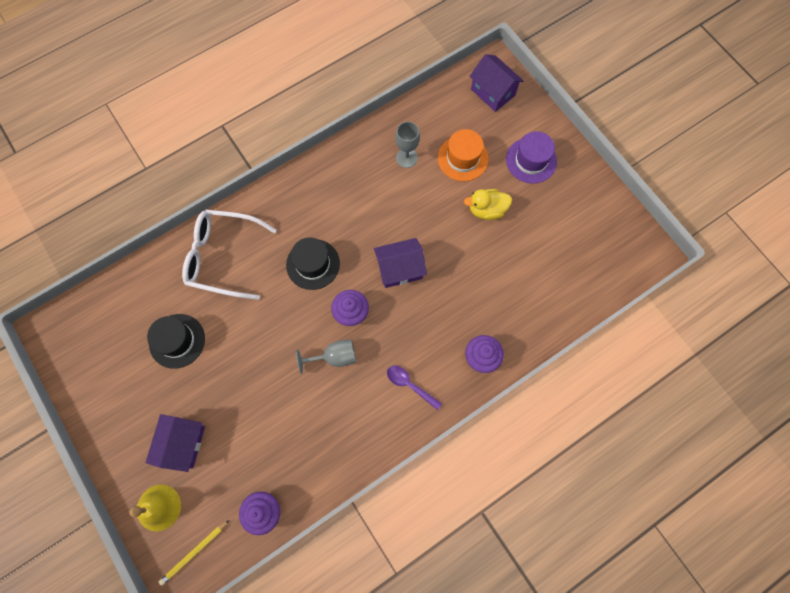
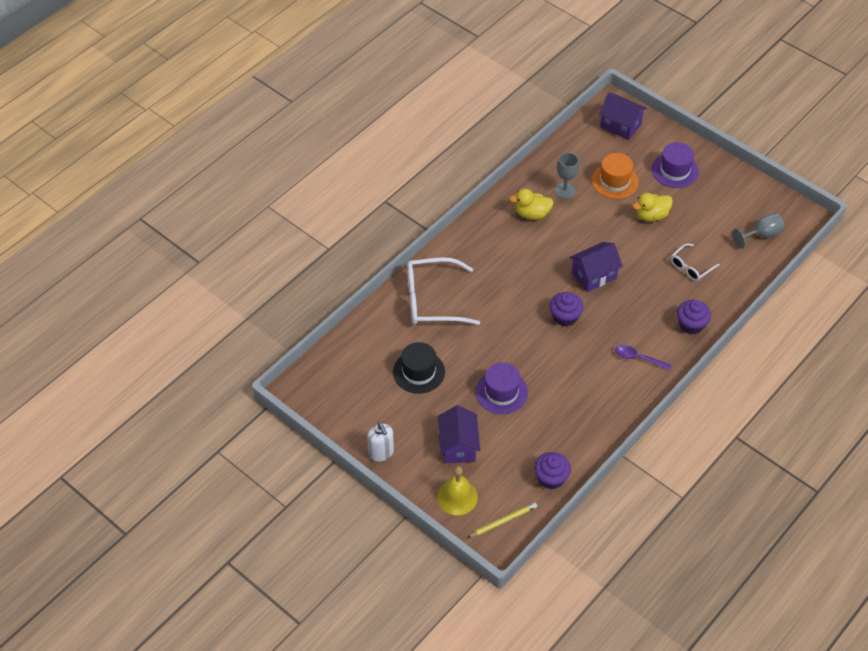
camera: 15 degrees left, 20 degrees down
yellow pencil [159,520,229,586] -> yellow pencil turned 150 degrees counterclockwise [467,503,537,538]
black hat [286,237,340,290] -> none
grey goblet [296,340,356,374] -> grey goblet moved to [733,213,785,249]
none -> white soap dispenser [367,422,394,461]
none -> purple hat [475,362,528,414]
none -> yellow duck [509,189,554,219]
none -> white glasses [671,243,720,281]

